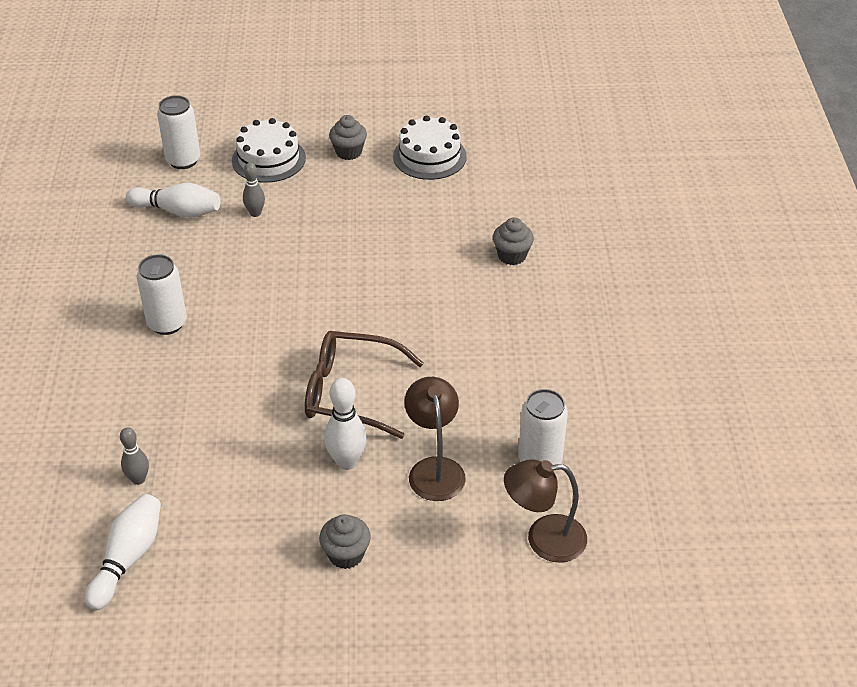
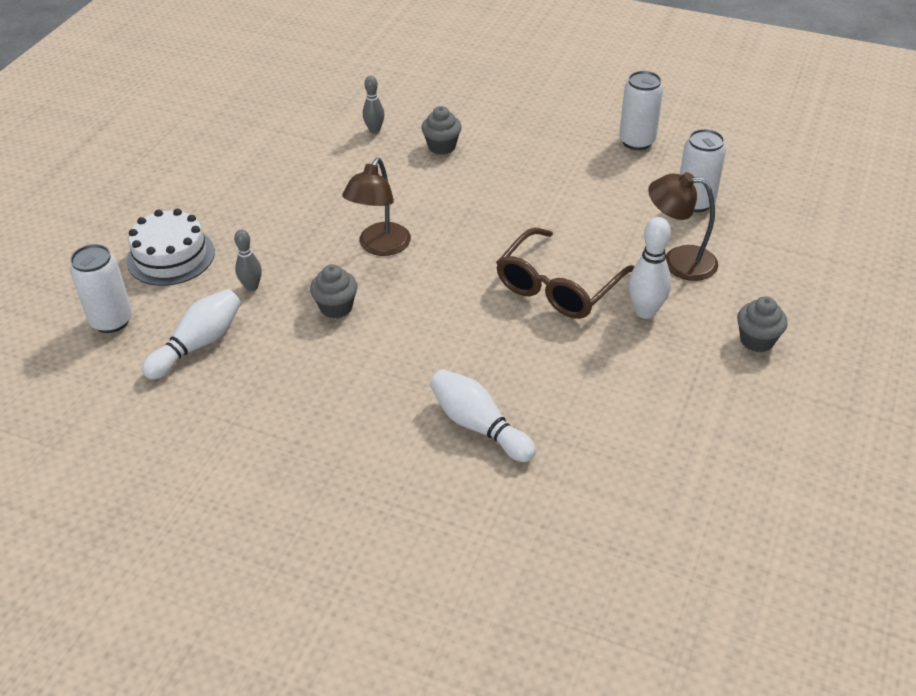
camera: 65 degrees left, 0 degrees up
white bowling pin [85,494,161,610] -> white bowling pin moved to [430,369,536,462]
grey bowling pin [120,427,149,485] -> grey bowling pin moved to [363,76,384,134]
white can [137,254,187,335] -> white can moved to [619,71,663,150]
grey cupcake [329,115,367,160] -> grey cupcake moved to [310,264,358,319]
white cake [393,115,467,180] -> none
brown lamp [504,459,587,563] -> brown lamp moved to [342,158,411,256]

